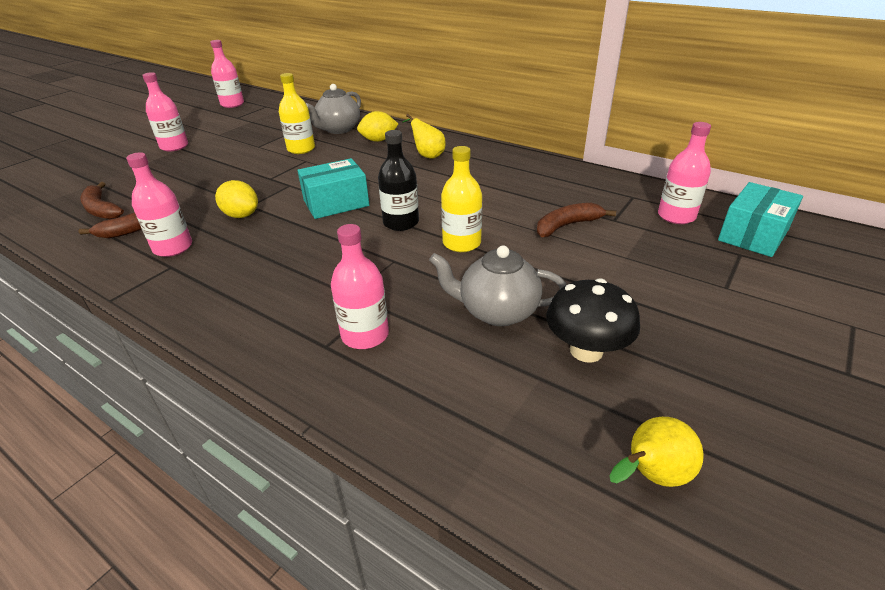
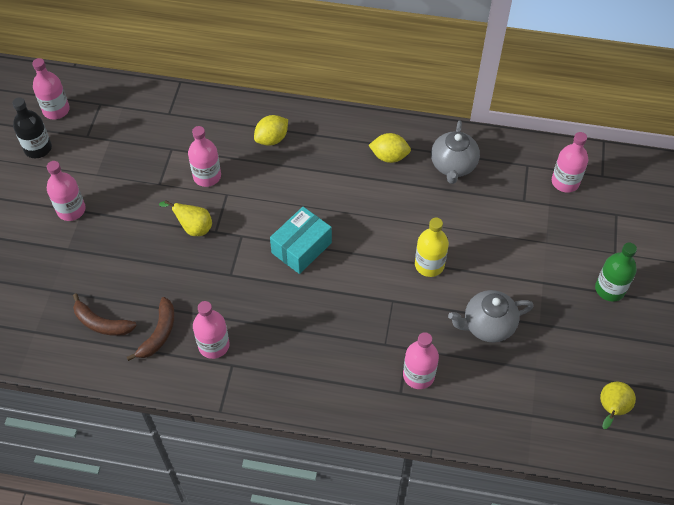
camera: 25 degrees left, 20 degrees up
yellow lemon [215,180,258,218] -> yellow lemon moved to [369,133,411,163]
yellow bottle [279,73,315,154] -> pink bottle [188,126,221,187]
grey teapot [306,84,361,134] -> grey teapot moved to [431,120,480,184]
black bottle [378,130,419,231] -> black bottle moved to [12,97,52,158]
yellow pear [402,114,446,159] -> yellow pear moved to [159,201,212,236]
brown banana [537,203,616,237] -> none
black mushroom [546,278,640,363] -> none
turquoise box [718,182,803,257] -> none
none -> green bottle [595,243,637,302]

